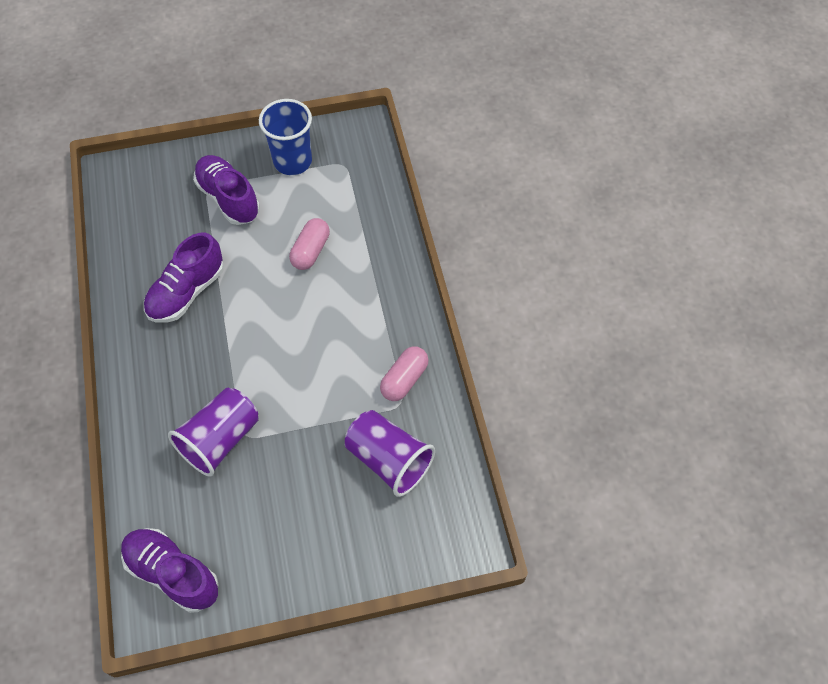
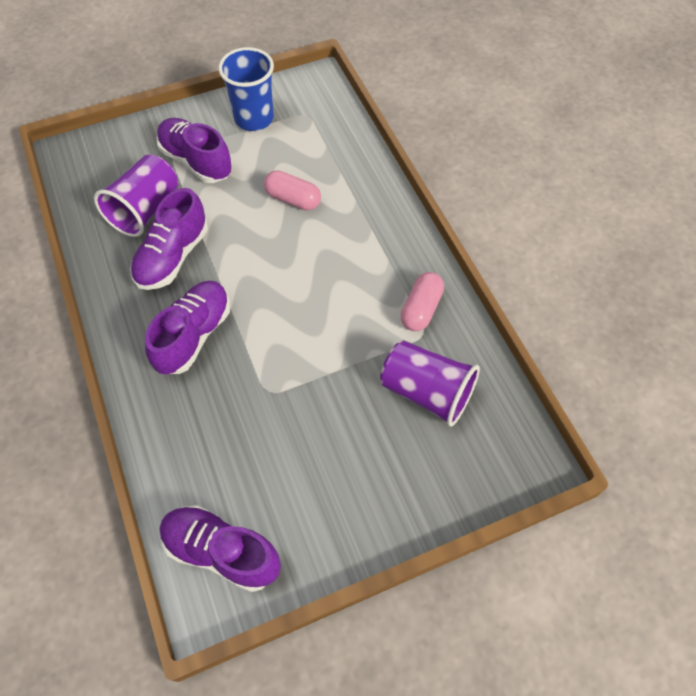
camera: 10 degrees left, 0 degrees up
purple cup [168,388,259,477] -> purple cup moved to [94,154,178,237]
pink capsule [289,218,330,270] -> pink capsule turned 75 degrees counterclockwise [264,171,321,210]
none -> purple shoe [145,281,230,374]

